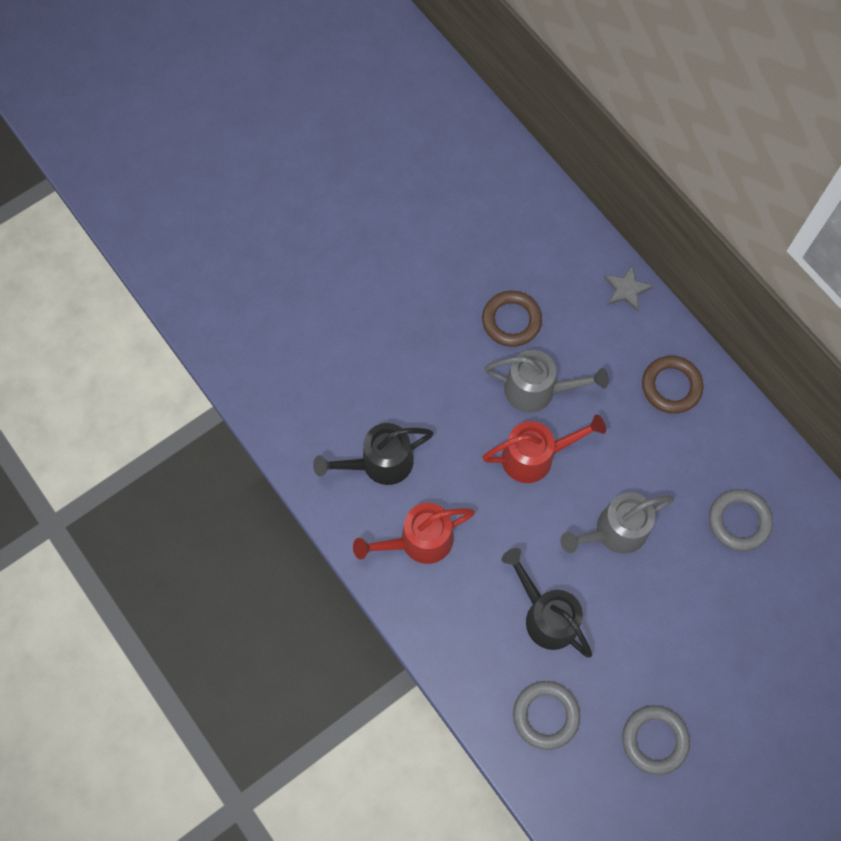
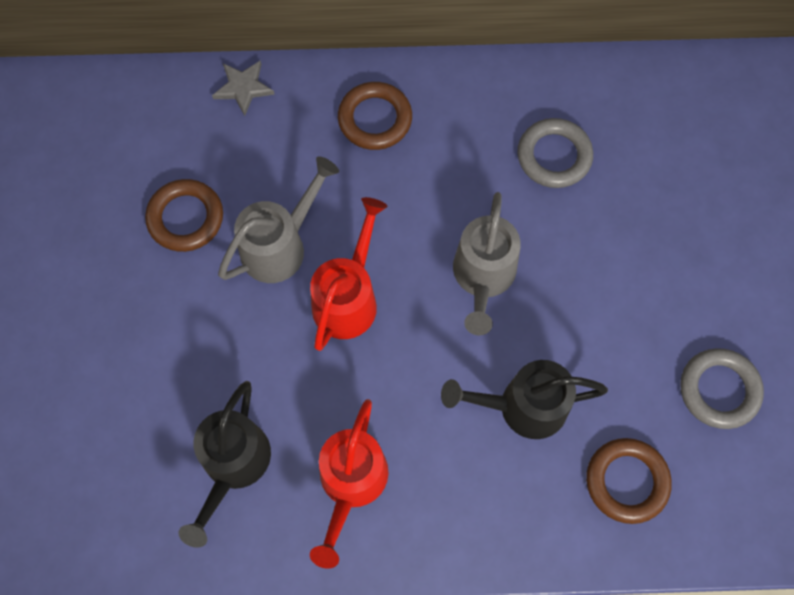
camera: 55 degrees left, 0 degrees up
grey ring [513,681,580,750] -> brown ring [586,438,672,524]

